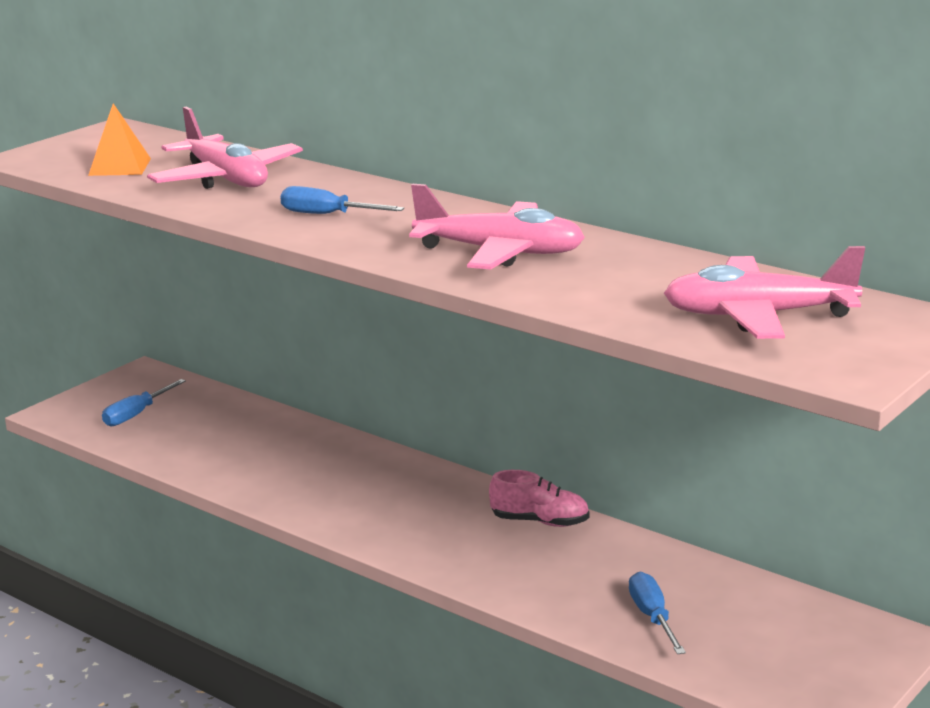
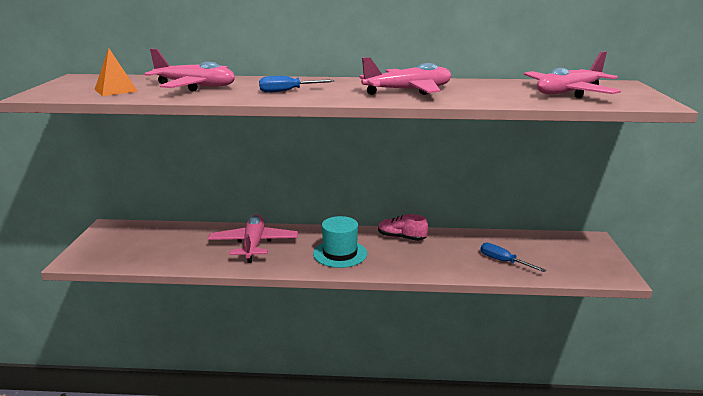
camera: 35 degrees left, 0 degrees up
blue screwdriver [102,379,186,426] -> none
pink shoe [489,470,590,527] -> pink shoe turned 135 degrees counterclockwise [378,214,428,241]
none -> pink plane [208,214,298,263]
none -> turquoise hat [313,216,367,268]

